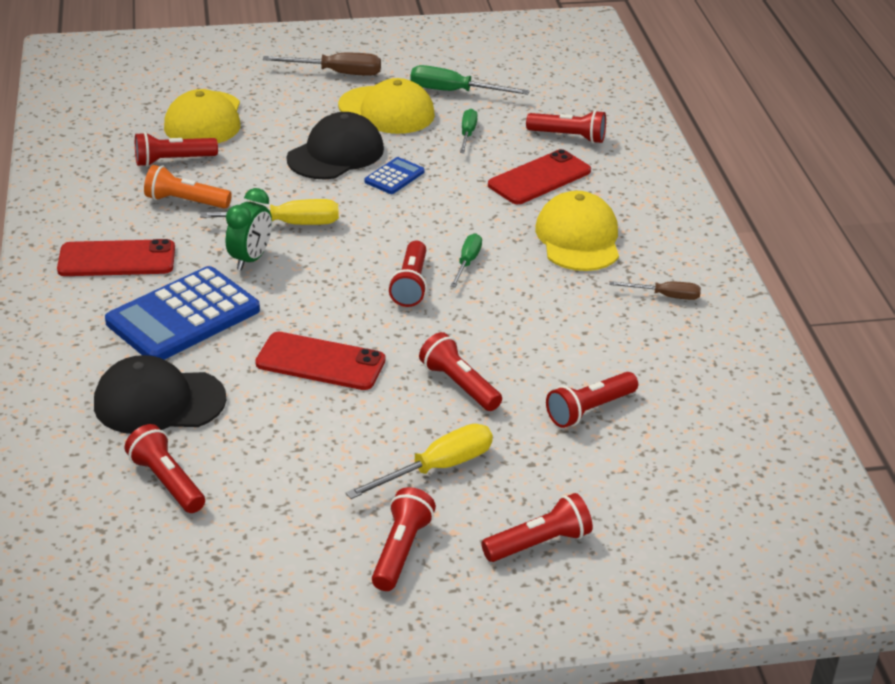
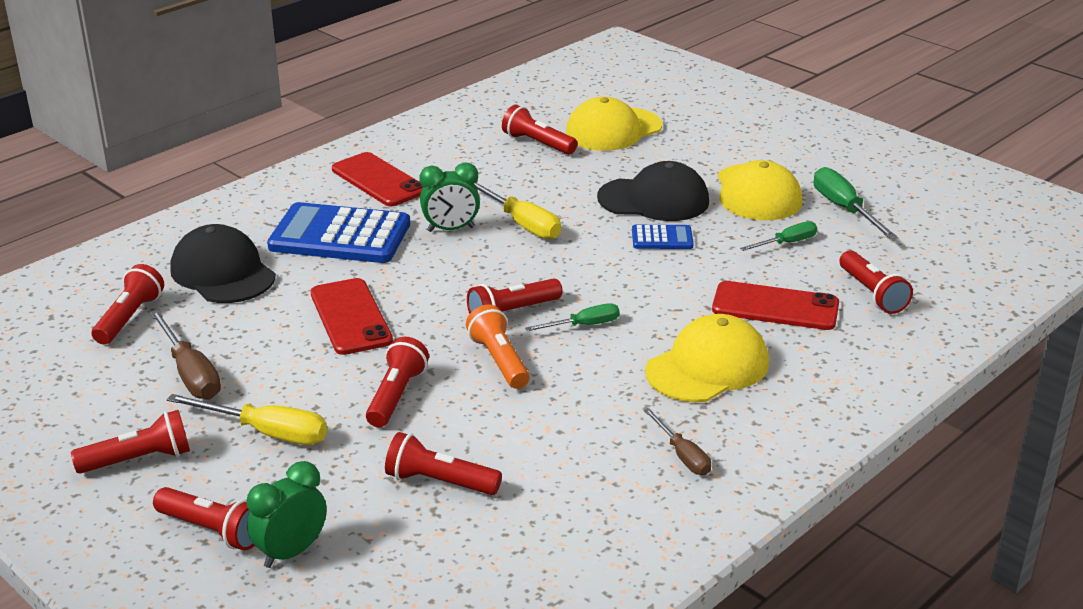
camera: 55 degrees right, 5 degrees down
orange flashlight [144,165,232,209] -> orange flashlight moved to [466,304,530,389]
brown screwdriver [263,53,381,76] -> brown screwdriver moved to [150,310,221,399]
none -> green clock [247,461,327,568]

